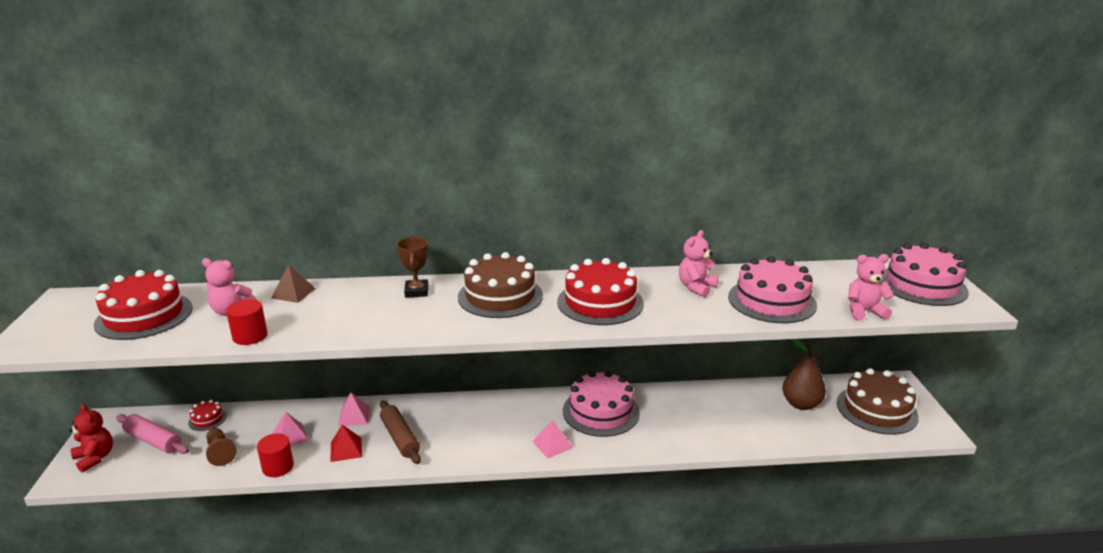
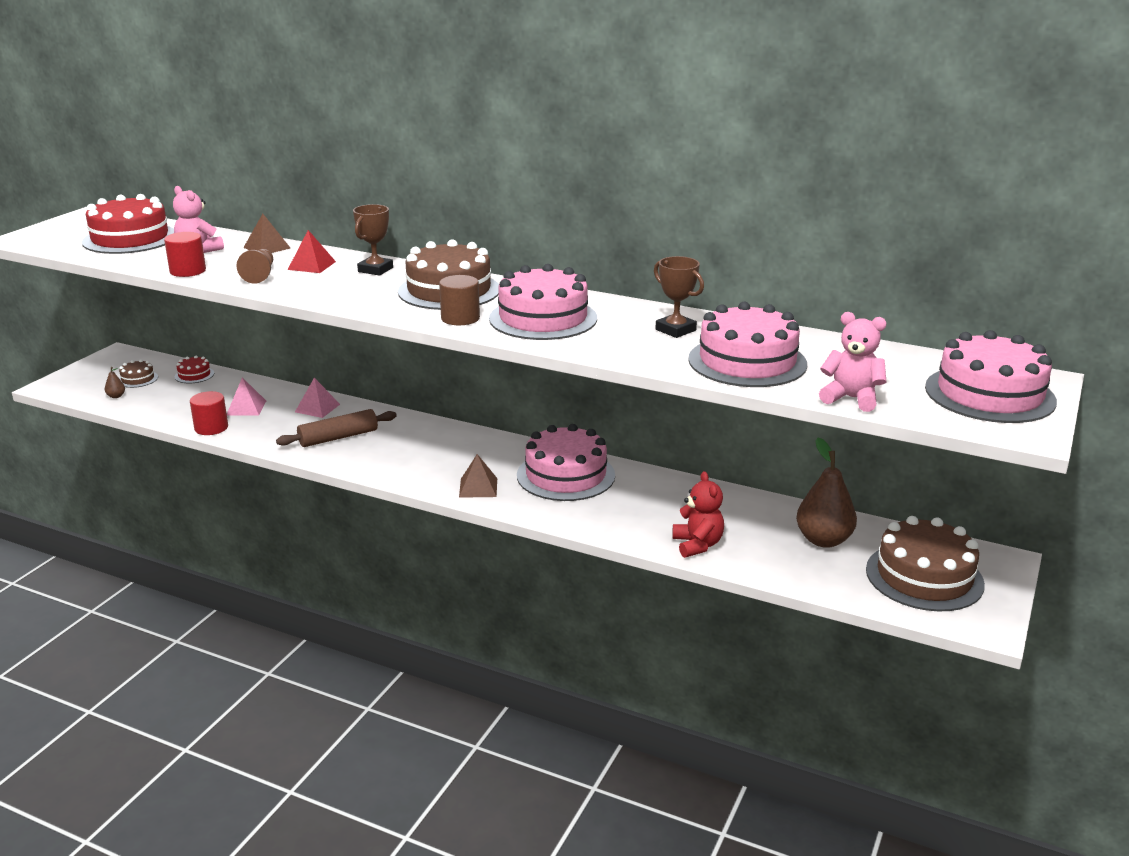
camera: 30 degrees right, 0 degrees up
red teddy bear [69,404,113,472] -> red teddy bear moved to [672,471,724,558]
pink rolling pin [116,414,189,454] -> brown cake [119,359,158,388]
brown pawn [206,428,237,466] -> brown pawn moved to [236,249,273,283]
red pyramid [331,425,362,462] -> red pyramid moved to [288,230,336,273]
brown rolling pin [380,400,421,464] -> brown rolling pin turned 60 degrees clockwise [276,409,397,447]
pink pyramid [532,420,573,458] -> brown pyramid [459,454,497,498]
red cake [557,258,644,325] -> pink cake [489,264,597,340]
pink teddy bear [679,230,718,297] -> brown trophy [654,256,704,338]
none -> brown pear [105,367,125,398]
none -> brown cylinder [439,275,480,325]

